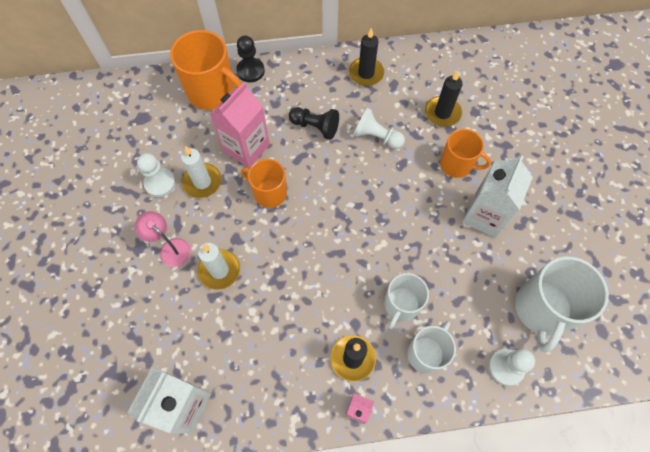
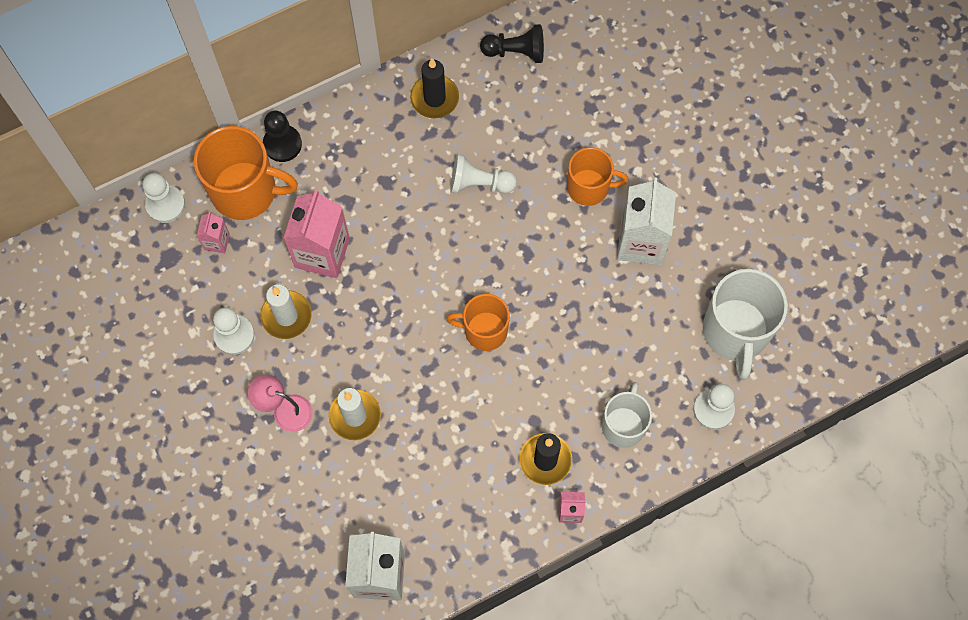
camera: 20 degrees left, 5 degrees up
orange mug [241,159,287,208] -> orange mug moved to [447,294,510,351]
black pawn [289,107,339,140] -> black pawn moved to [480,24,544,63]
white mug [384,273,429,329] -> none
black candle [425,71,463,127] -> none
none -> white pawn [142,173,185,223]
none -> pink carton [197,212,230,253]

